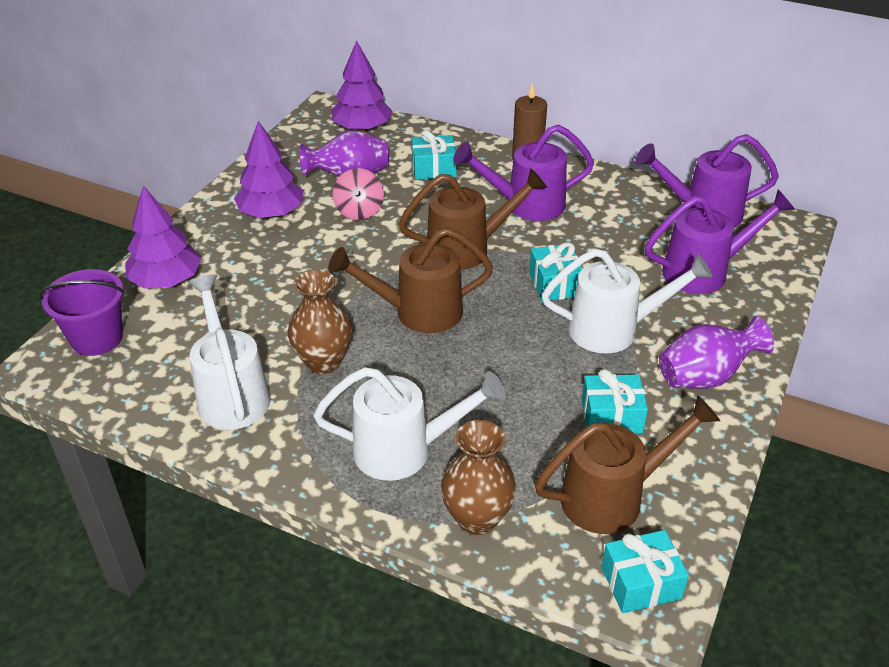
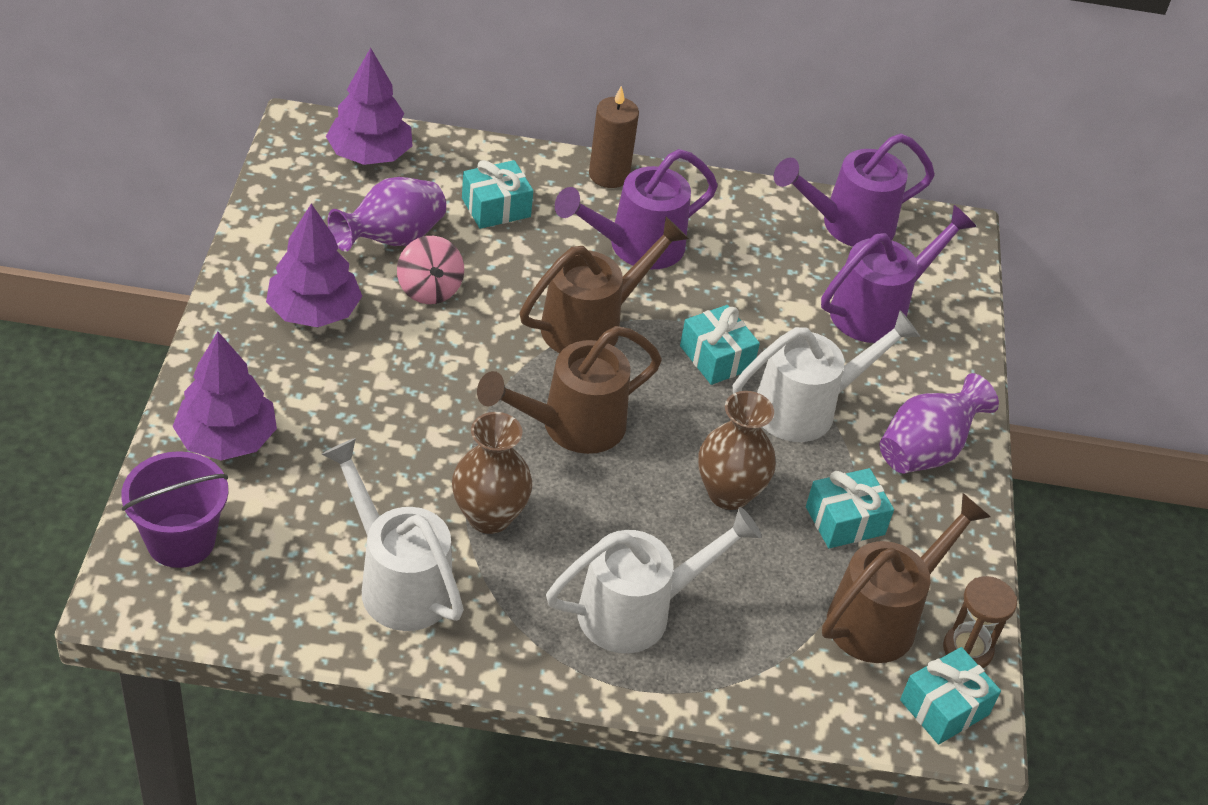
camera: 25 degrees left, 5 degrees up
brown vase [441,420,516,535] -> brown vase moved to [698,391,776,510]
none -> brown hourglass [943,576,1017,668]

